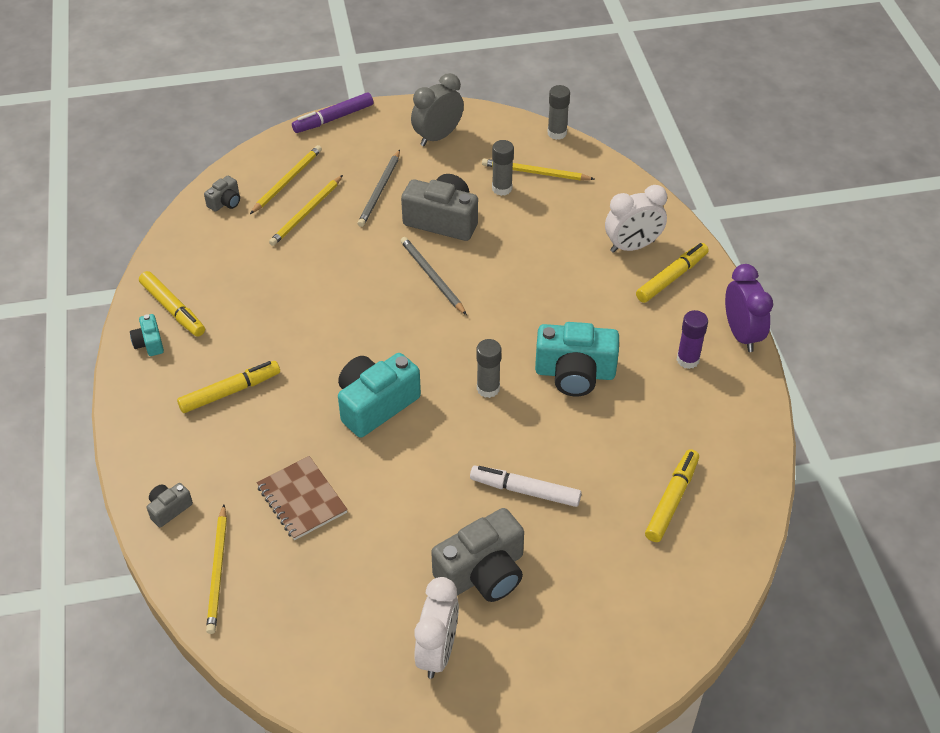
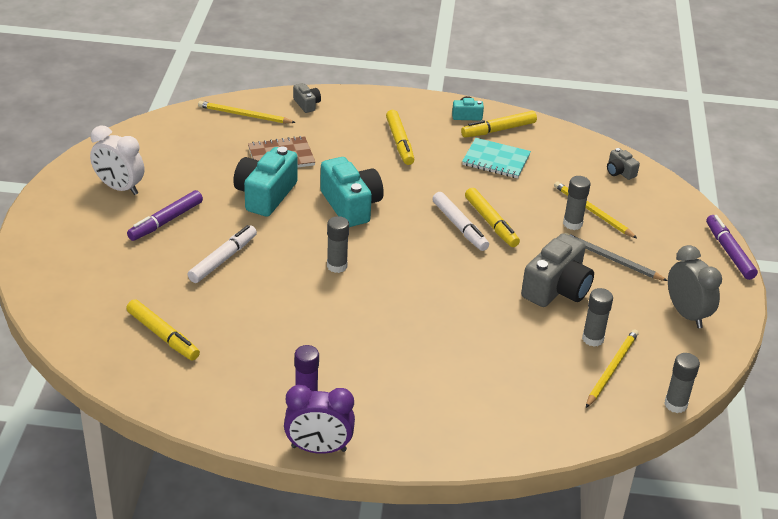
camera: 105 degrees right, 10 degrees down
yellow pencil [250,145,322,214] -> none
grey pencil [400,237,467,315] -> none
grey camera [431,508,524,602] -> purple marker [127,190,203,241]
turquoise camera [535,322,619,396] -> turquoise camera moved to [233,146,298,217]
white clock [605,185,667,253] -> none
yellow marker [636,243,709,303] -> yellow marker moved to [465,188,520,247]
none -> white marker [432,192,489,251]
none -> turquoise notebook [462,138,531,178]
none -> grey glue stick [563,176,590,230]

